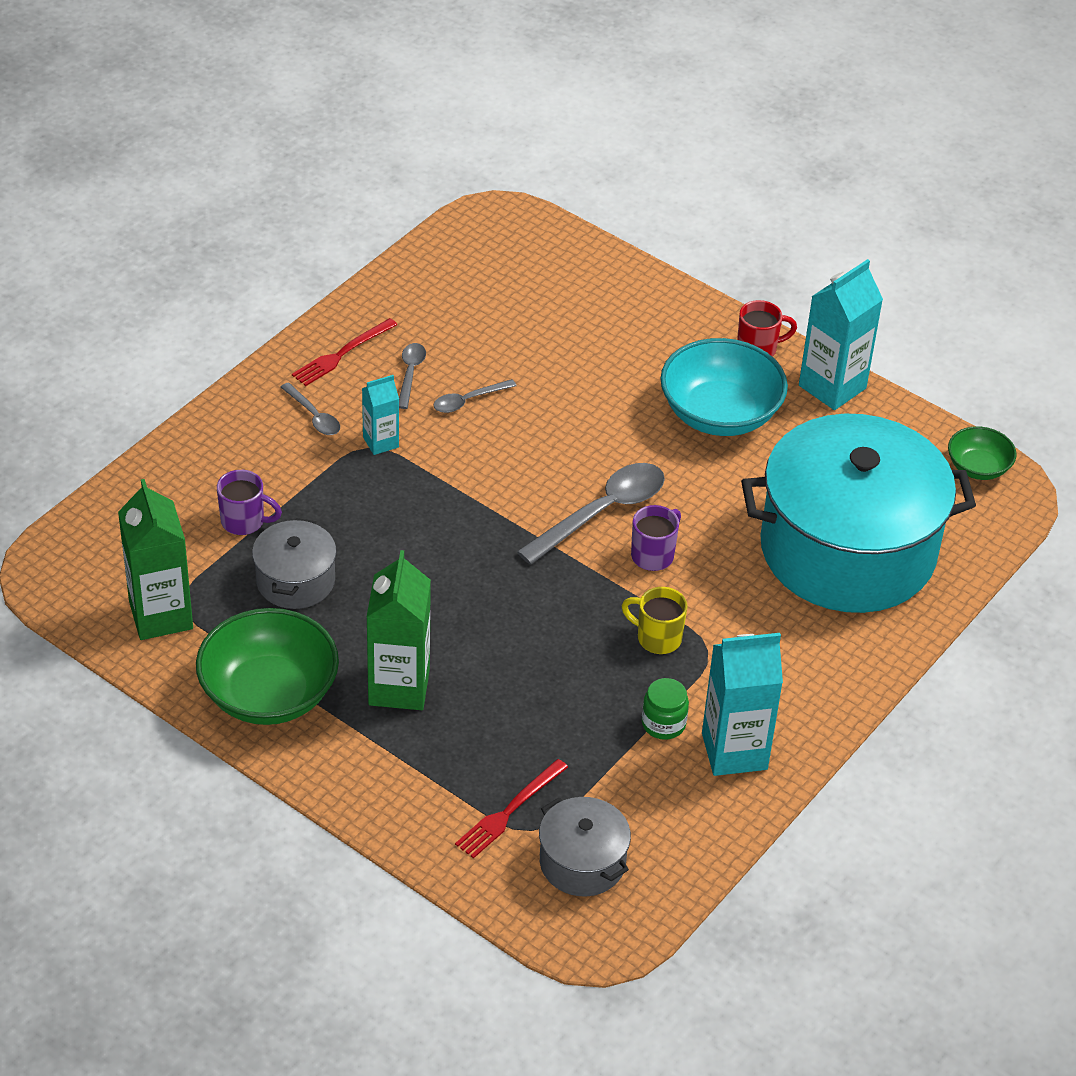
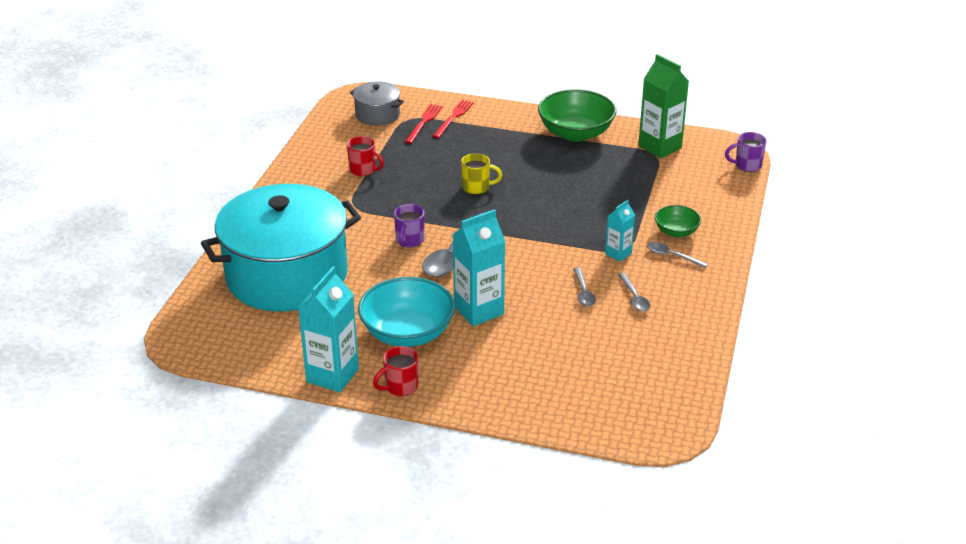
camera: 160 degrees right, 10 degrees down
purple mug [217,470,282,535] -> purple mug moved to [725,132,767,172]
grey pot [252,518,336,609] -> none
red fork [292,318,397,386] -> red fork moved to [432,100,474,138]
green carton [367,550,431,710] -> none
grey spoon [433,379,516,413] -> grey spoon turned 135 degrees clockwise [573,267,596,307]
yellow mug [622,587,687,654] -> yellow mug moved to [461,153,502,194]
green jar [642,678,689,740] -> red mug [347,136,384,176]
turquoise carton [702,633,783,776] -> turquoise carton moved to [452,209,505,326]
green bowl [948,426,1016,480] -> green bowl moved to [655,205,701,237]

